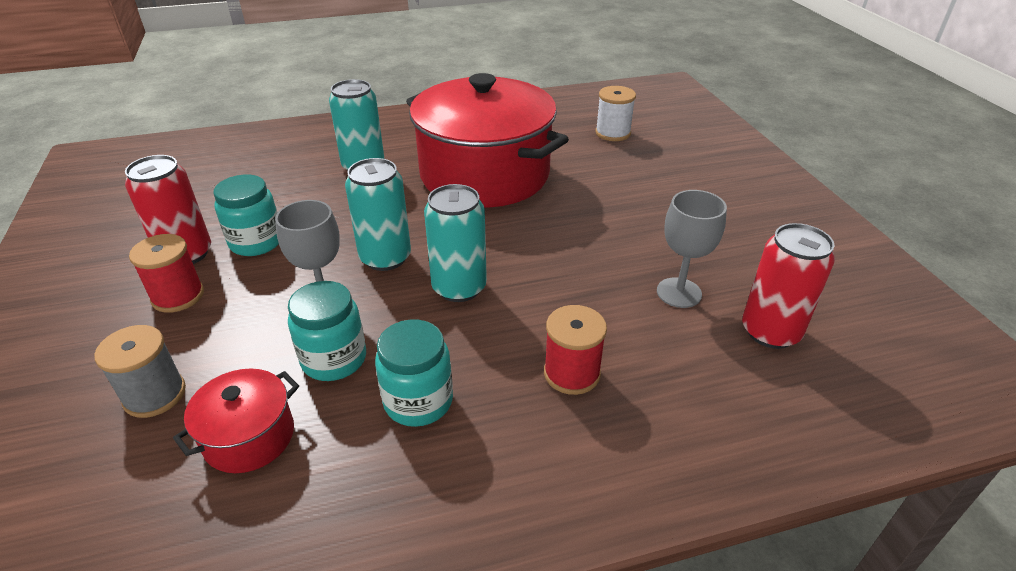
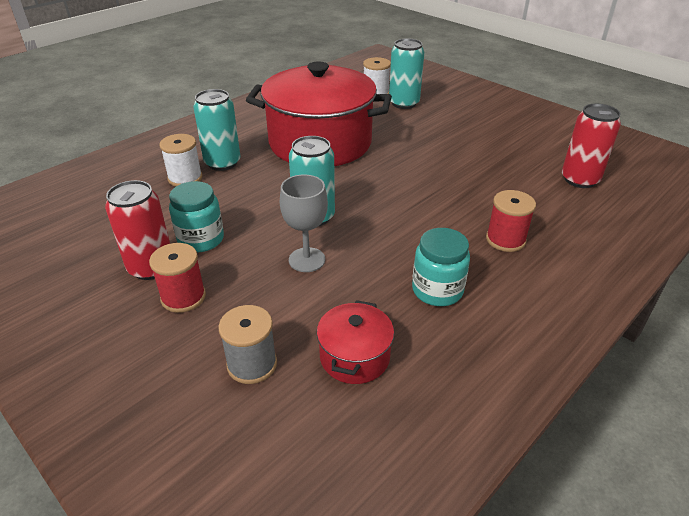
camera: 30 degrees left, 0 degrees up
turquoise jar [288,281,366,381] -> none
turquoise can [424,184,487,302] -> turquoise can moved to [389,38,424,109]
grey goblet [657,190,727,308] -> none
none -> white spool [160,134,202,187]

